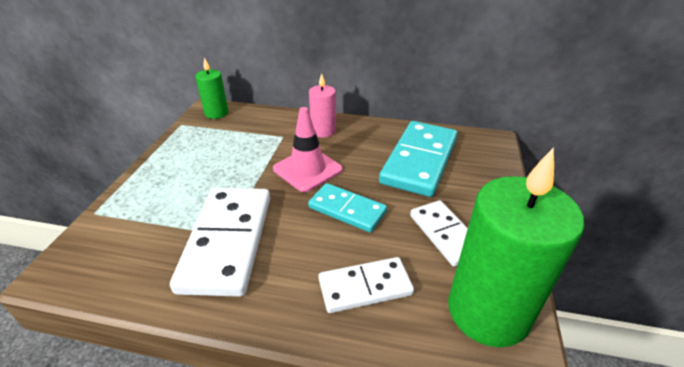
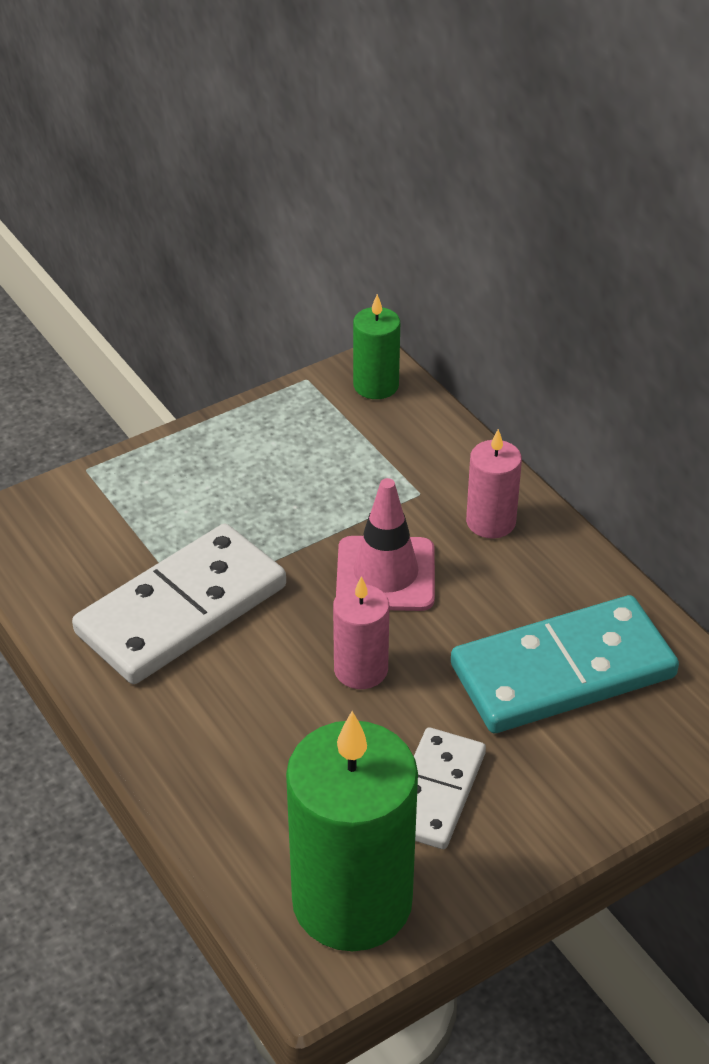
camera: 45 degrees right, 5 degrees up
turquoise domino [308,183,387,233] -> pink candle [333,576,389,689]
white domino [319,257,414,313] -> none

